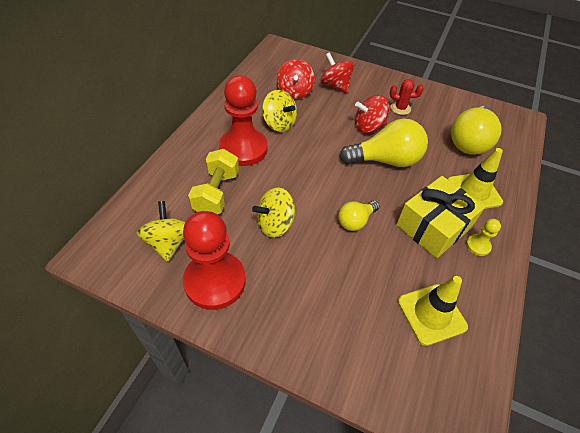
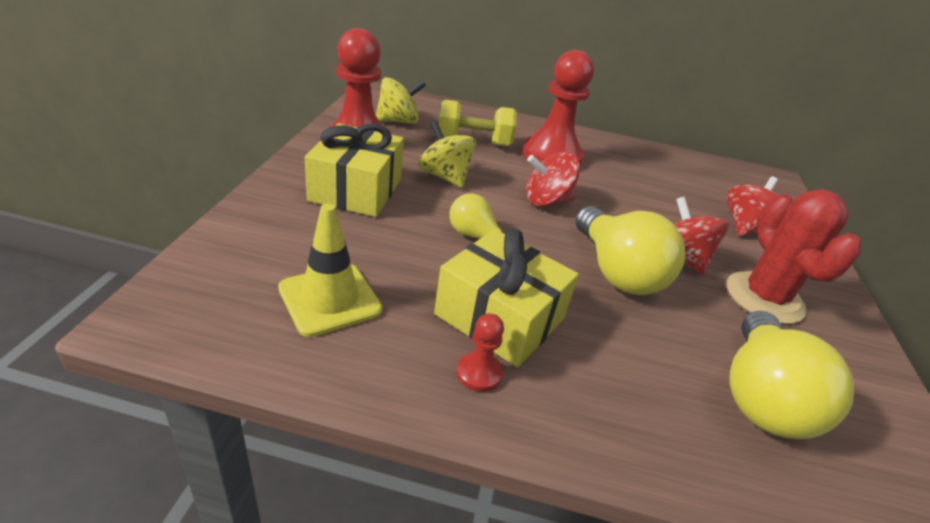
camera: 75 degrees right, 15 degrees down
yellow spinning top [262,90,297,132] -> none
red spinning top [277,59,315,99] -> red spinning top moved to [526,152,580,206]
red cactus [390,79,424,115] -> red cactus [727,189,861,324], size x1.93
yellow traffic cone [448,148,503,209] -> none
yellow light bulb [451,106,502,155] -> yellow light bulb turned 90 degrees counterclockwise [729,311,854,439]
yellow pawn [466,219,501,256] -> red pawn [457,313,504,392]
none -> yellow gift [305,123,404,217]

